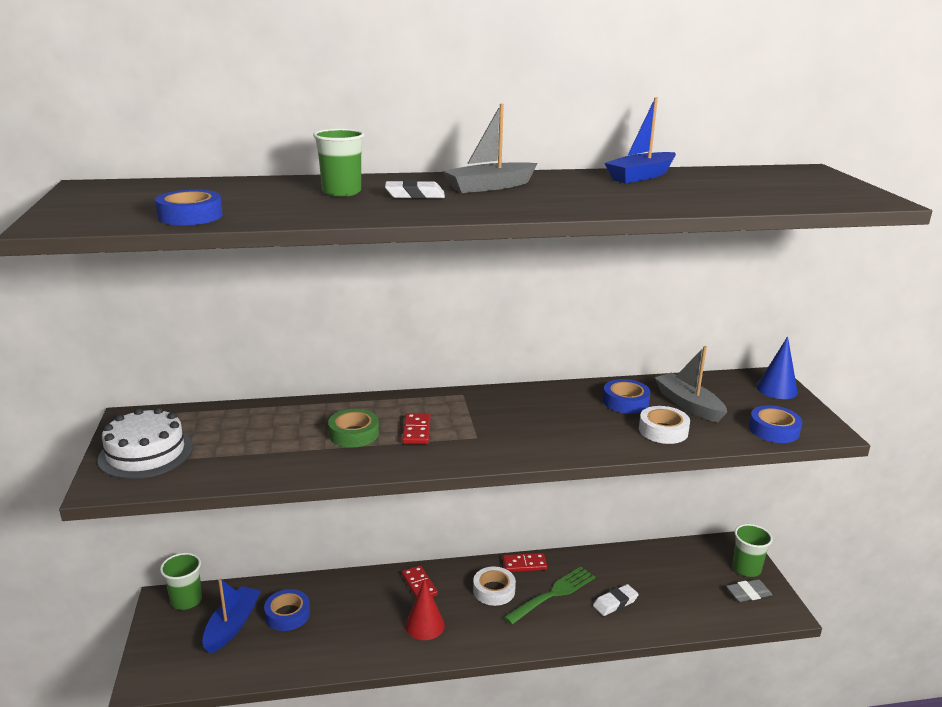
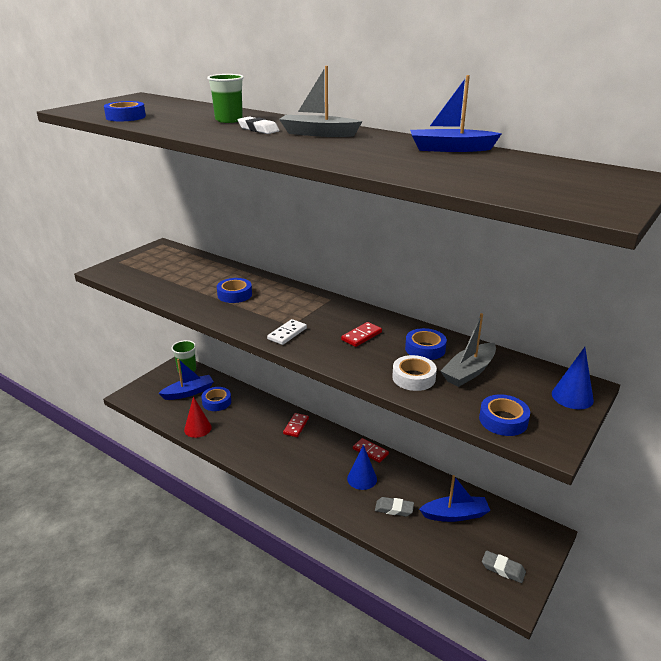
camera: 45 degrees right, 5 degrees up
white cake [98,407,193,479] -> none
green tape [328,409,379,447] -> blue tape [217,278,252,303]
red domino [402,413,430,444] -> red domino moved to [341,322,382,347]
red cone [405,579,445,640] -> red cone moved to [184,396,212,438]
white tape [473,567,516,606] -> none
green fork [504,567,595,625] -> blue cone [347,445,377,490]
white eraser [593,584,639,616] -> grey eraser [375,497,414,517]
grey boat [654,346,727,422] -> grey boat turned 150 degrees counterclockwise [441,313,496,387]
green cup [732,524,773,577] -> none
none -> white domino [267,319,307,345]
none -> blue boat [419,475,491,522]

